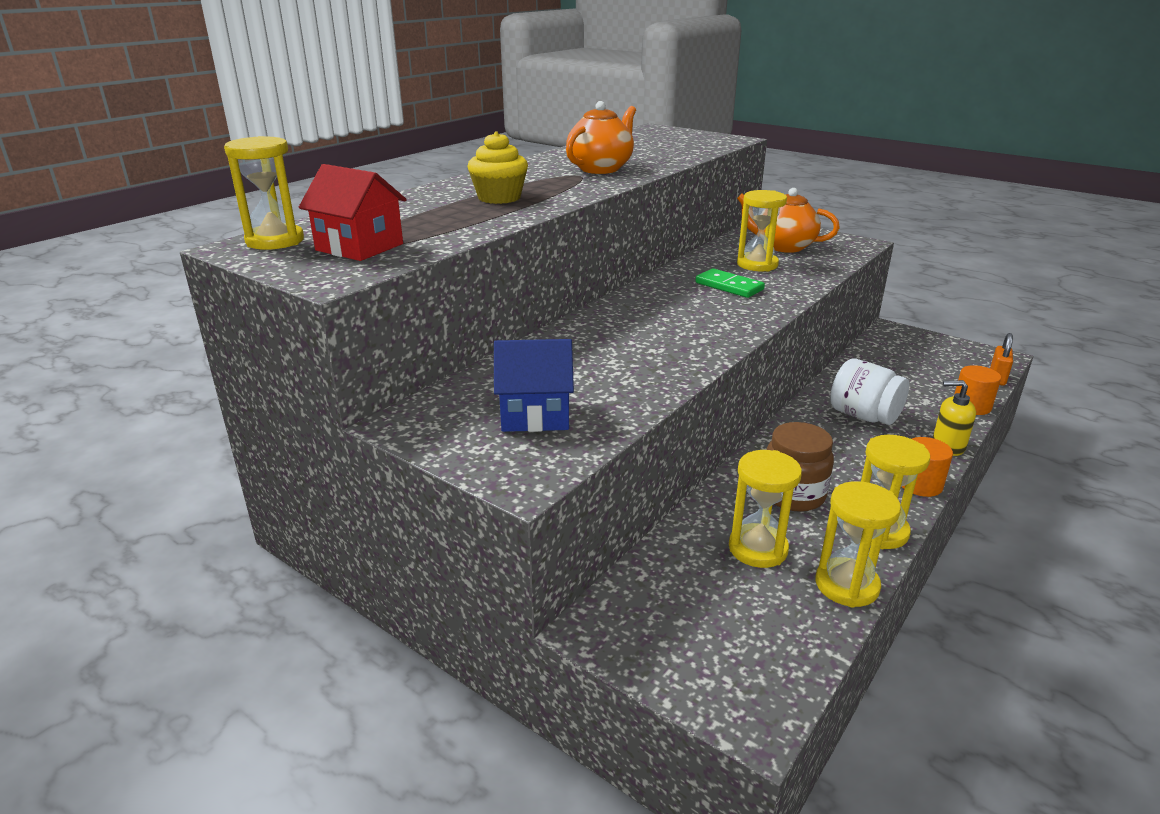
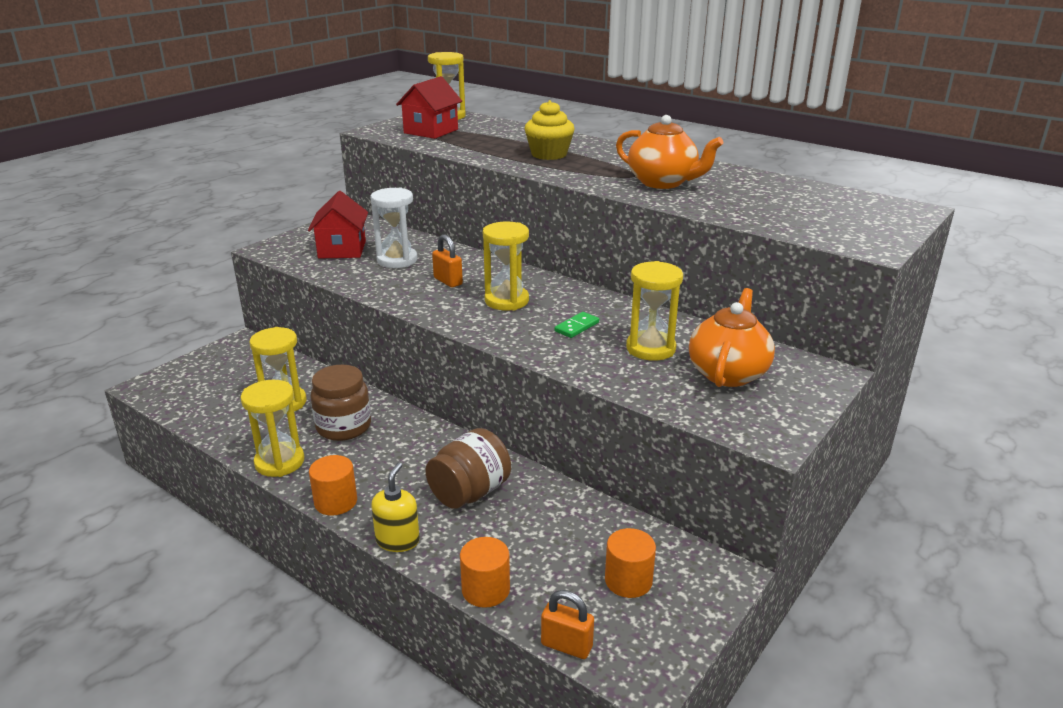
camera: 90 degrees right, 0 degrees up
blue house [494,339,574,432] -> red house [308,191,368,258]
green domino [696,268,765,298] -> green domino [554,312,599,338], size x0.67
yellow hourglass [816,481,901,608] -> yellow hourglass moved to [483,222,529,310]
white jar [830,358,909,425] -> brown jar [425,428,511,509]
none -> white hourglass [371,187,417,268]
none -> orange padlock [432,234,463,287]
none -> orange cylinder [605,528,656,598]

